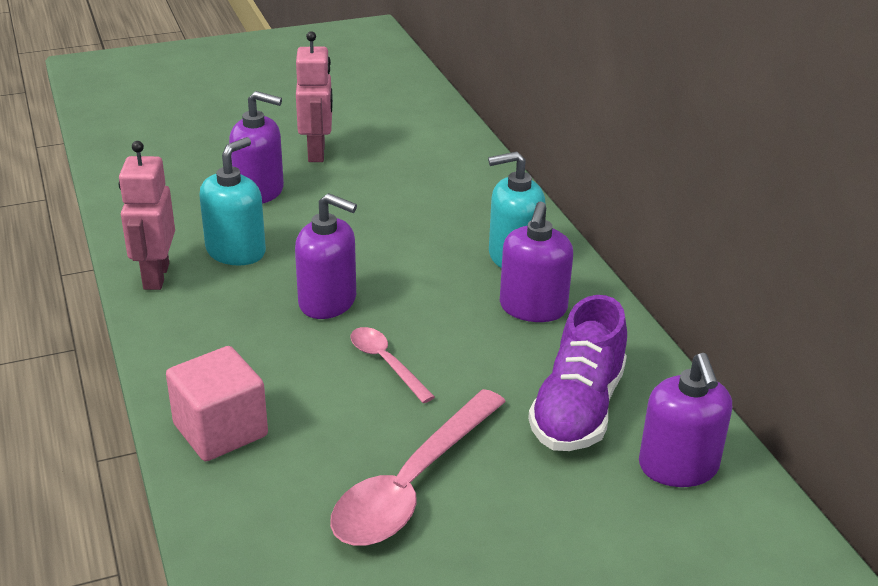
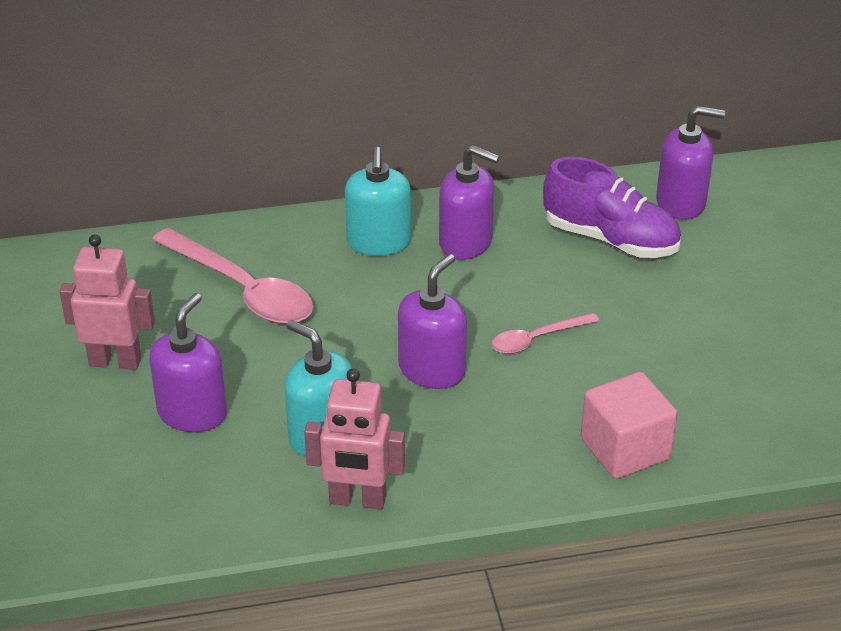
camera: 80 degrees left, 5 degrees up
pink spoon [330,389,506,546] -> pink spoon moved to [152,228,313,324]

